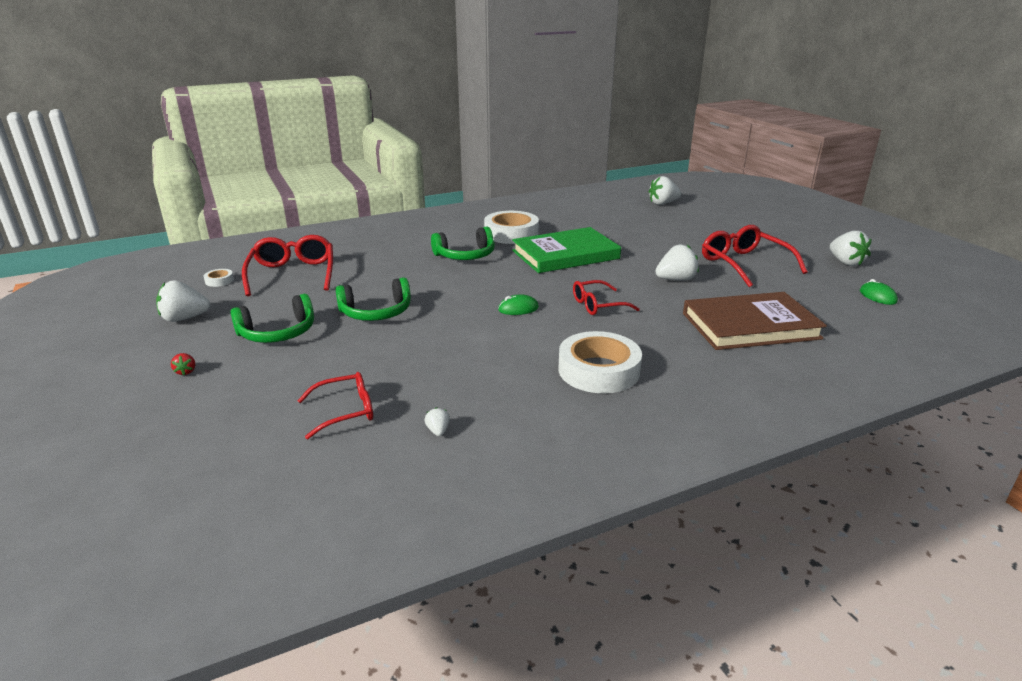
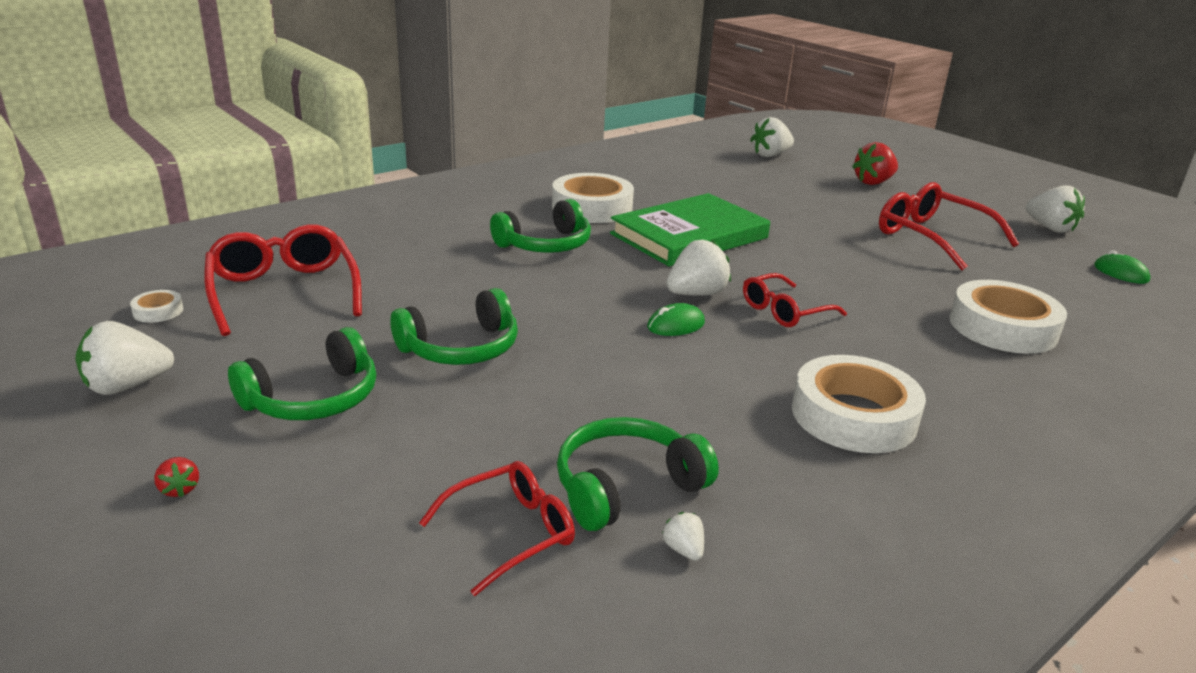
camera: 15 degrees left, 0 degrees up
white strawberry [655,245,699,281] -> white strawberry moved to [666,240,731,296]
brown book [683,292,827,350] -> white tape [949,280,1067,354]
none -> green headphones [557,417,719,531]
none -> red strawberry [852,142,898,185]

